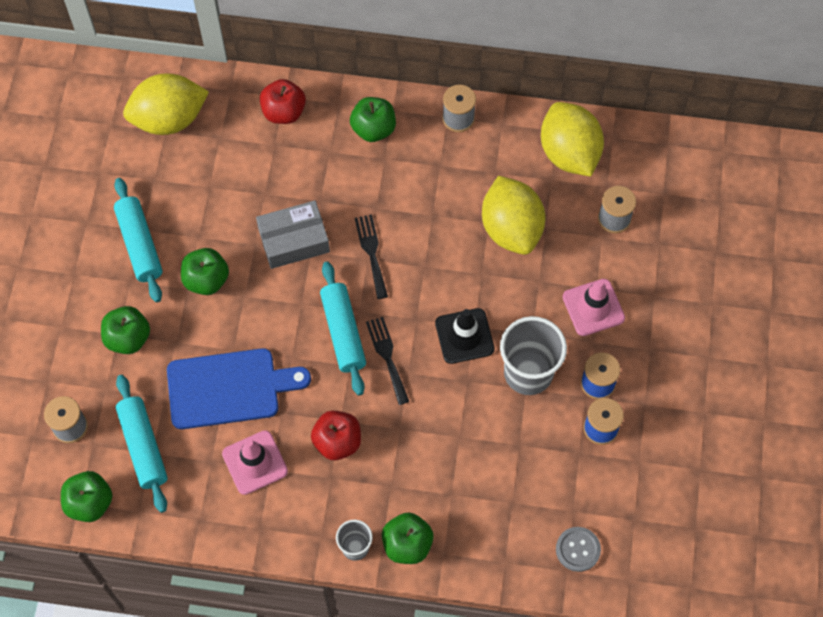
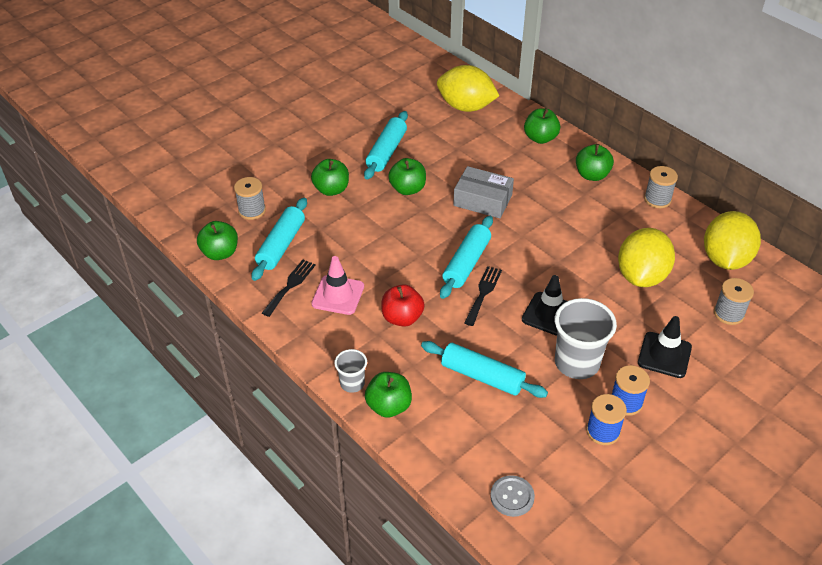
camera: 40 degrees right, 20 degrees down
blue cutting board [167,348,311,429] -> none
red apple [260,79,306,124] -> green apple [524,108,560,144]
black fork [355,214,388,299] -> black fork moved to [262,260,316,317]
pink traffic cone [563,279,625,336] -> black traffic cone [638,316,692,378]
none -> turquoise rolling pin [421,341,548,398]

